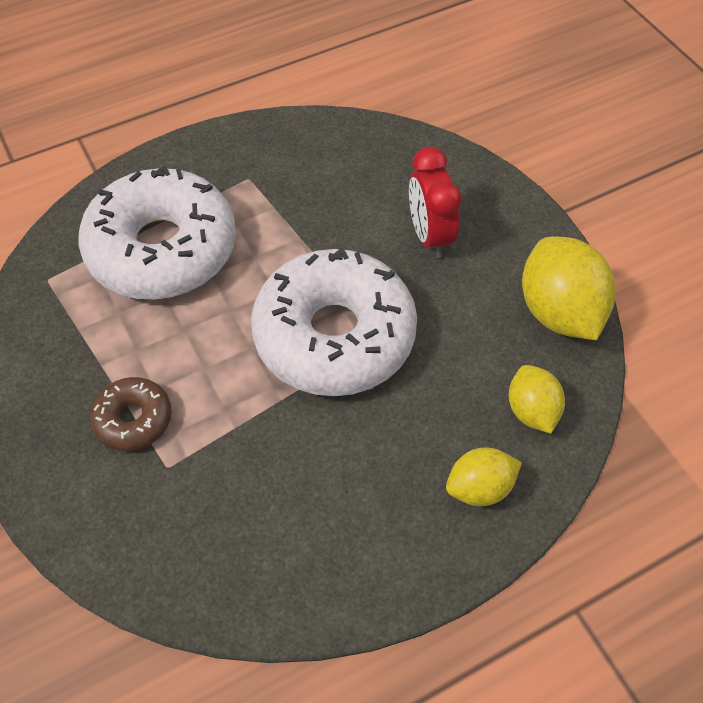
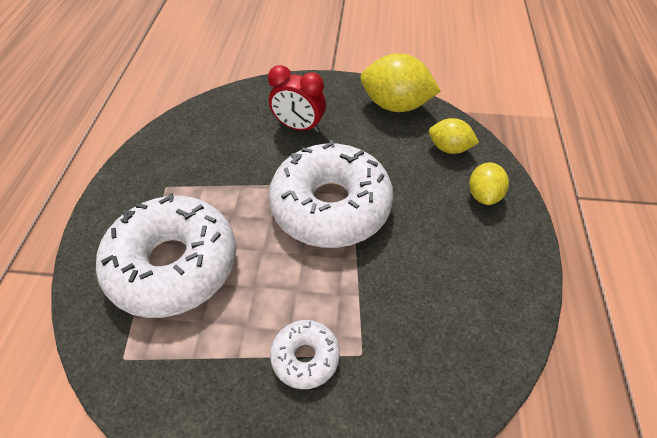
camera: 55 degrees left, 5 degrees down
brown donut [90,377,172,451] -> white donut [270,320,340,389]

